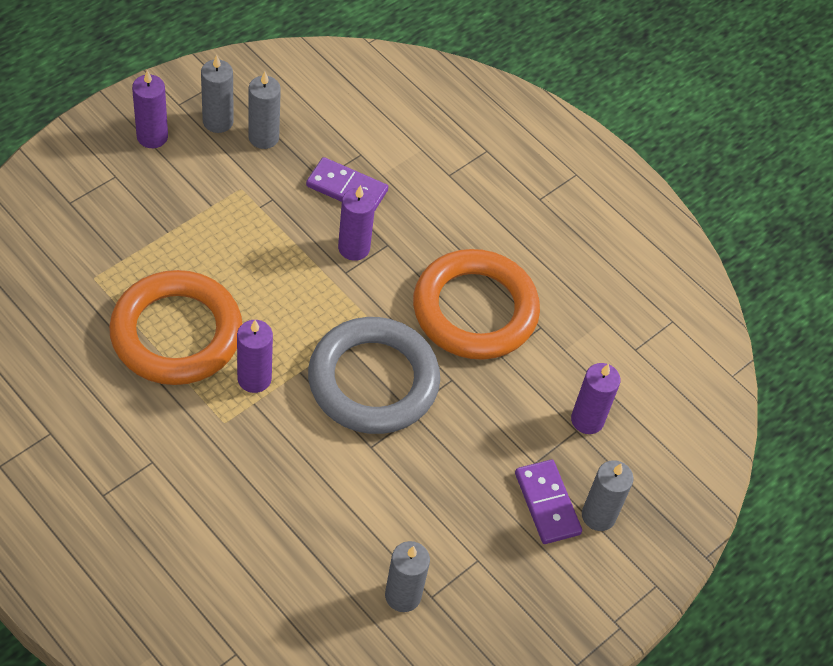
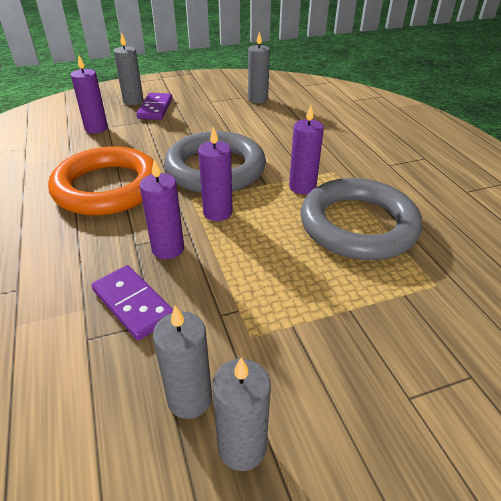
camera: 150 degrees left, 15 degrees down
orange ring [109,270,242,385] -> grey ring [301,178,422,260]
purple candle [132,70,168,148] -> purple candle moved to [198,126,233,221]

